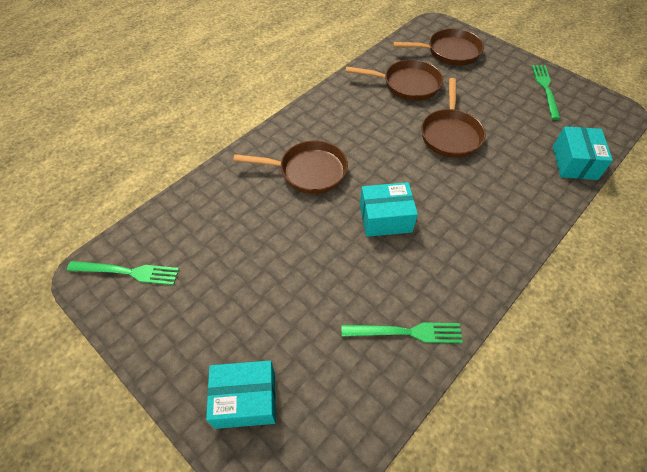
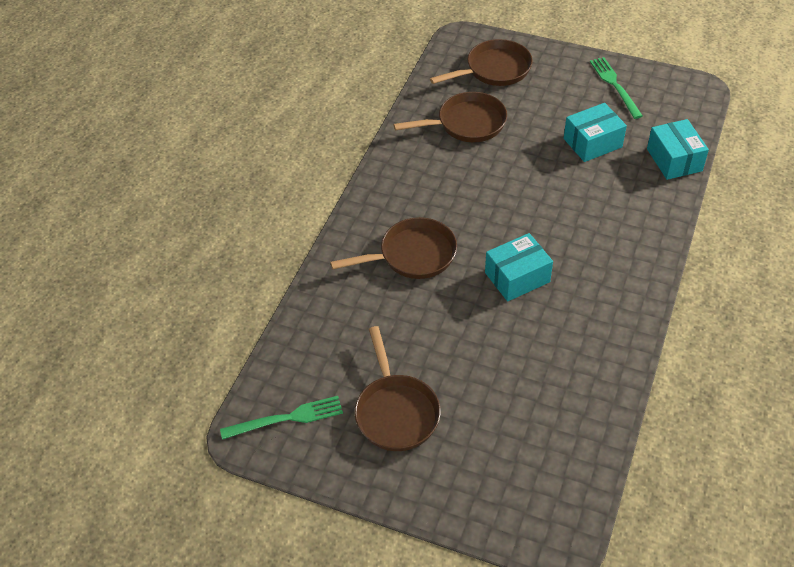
camera: 20 degrees left, 5 degrees down
turquoise box [206,361,276,429] -> turquoise box moved to [564,103,627,162]
green fork [342,322,463,343] -> none
brown pan [421,78,486,158] -> brown pan moved to [355,326,441,451]

